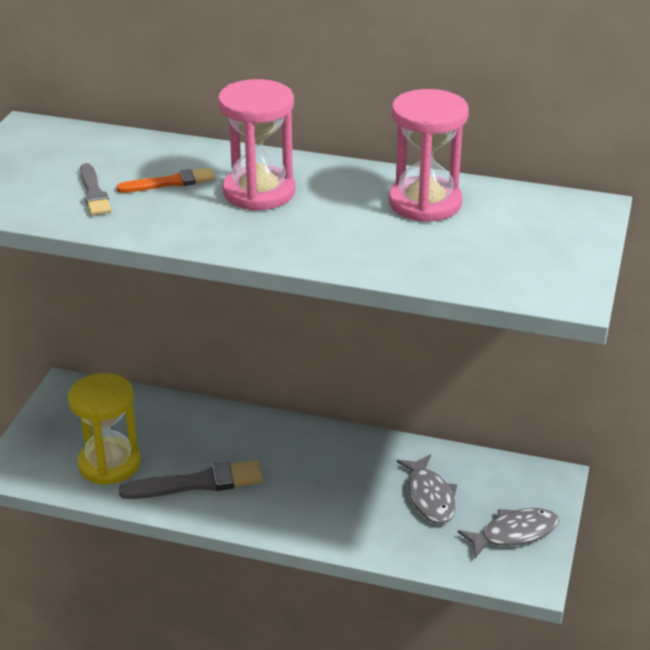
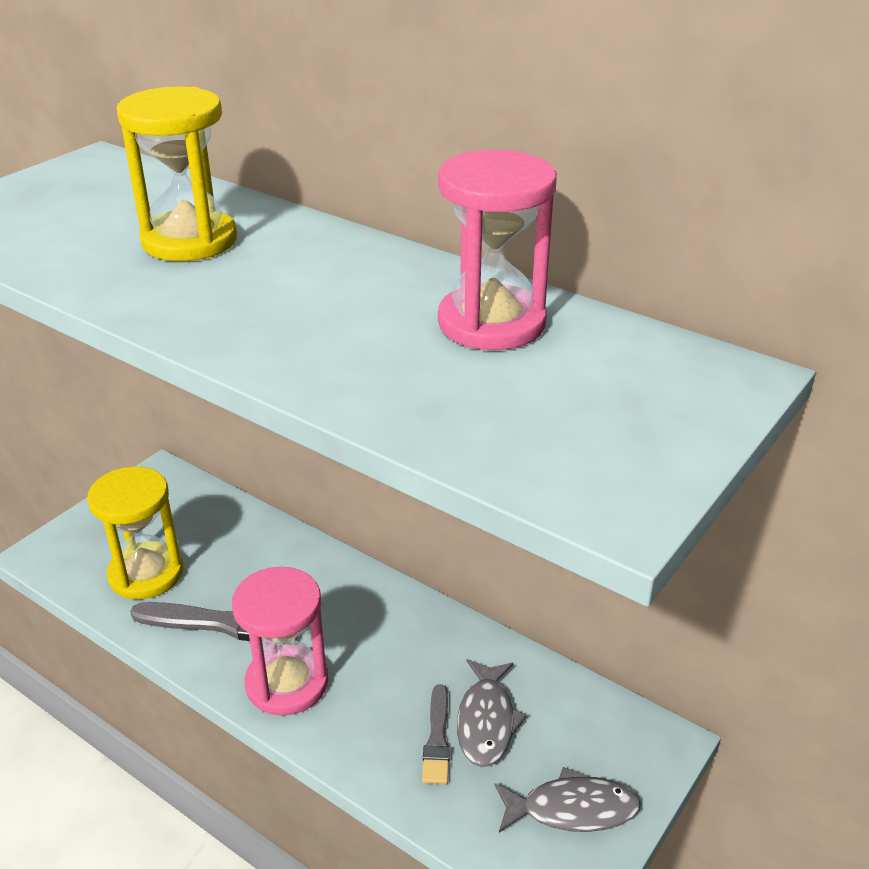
camera: 20 degrees right, 0 degrees up
grey brush [80,163,112,215] -> grey brush moved to [422,685,450,784]
orange brush [116,168,215,193] -> yellow hourglass [117,87,237,261]
pink hourglass [218,79,295,210] -> pink hourglass moved to [232,567,328,716]

